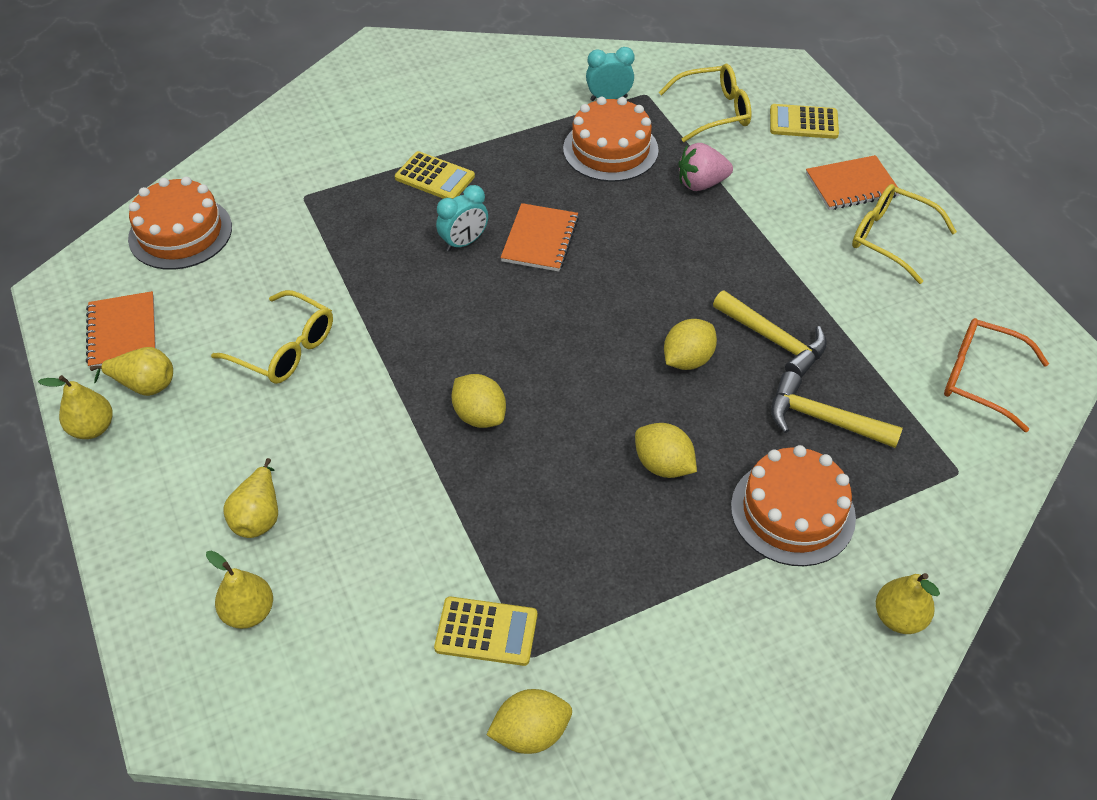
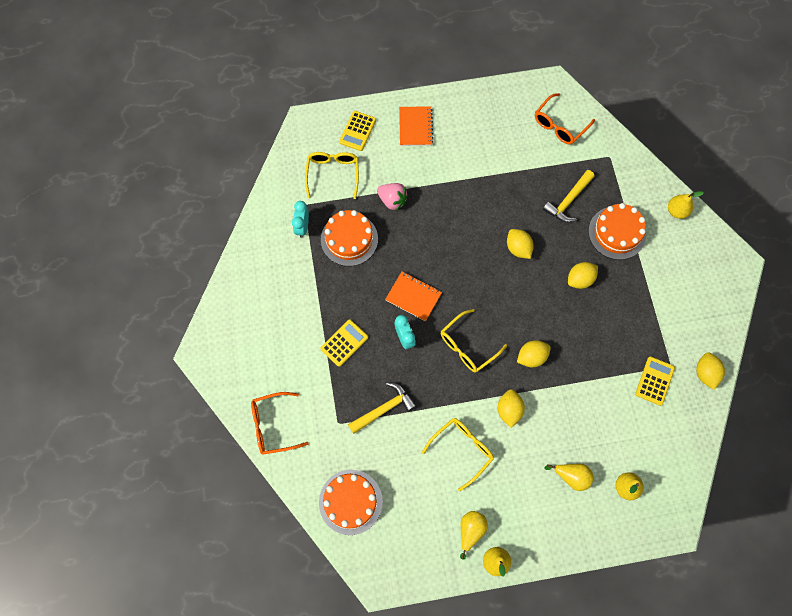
camera: 75 degrees left, 20 degrees up
orange notebook [86,291,156,367] -> none
pink strawberry [679,143,733,191] -> pink strawberry turned 60 degrees counterclockwise [377,183,408,210]
yellow hammer [713,291,827,378] -> yellow hammer moved to [348,382,417,434]
yellow glasses [852,184,957,284] -> yellow glasses moved to [441,309,507,372]
none -> orange glasses [251,392,309,455]
none -> yellow lemon [497,389,525,428]

